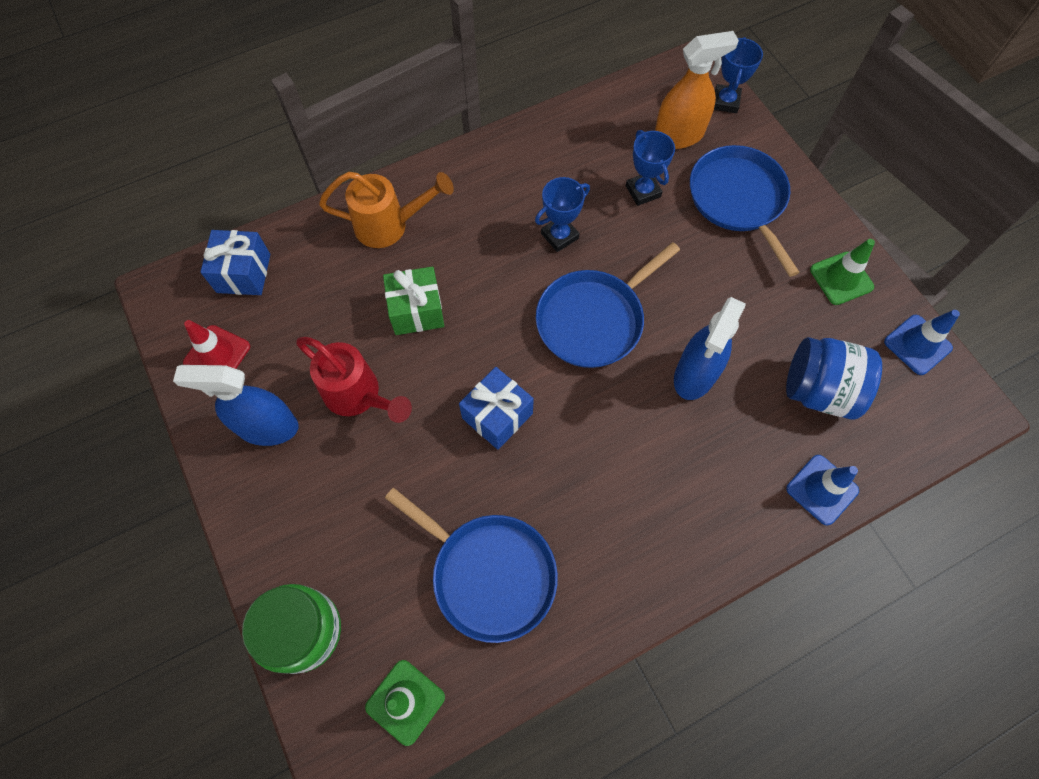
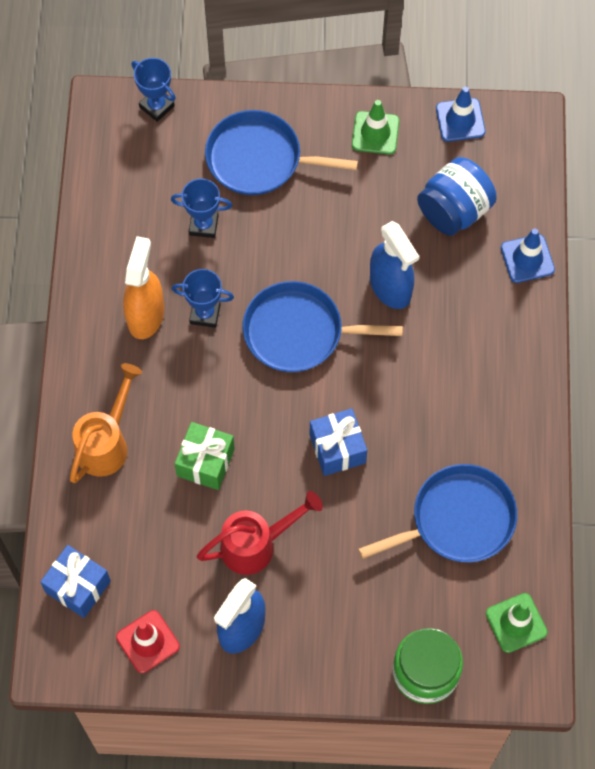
camera: 60 degrees left, 0 degrees up
blue trophy [535,177,590,252] -> blue trophy turned 75 degrees counterclockwise [172,269,234,328]
blue pan [536,242,680,368] -> blue pan turned 105 degrees clockwise [243,281,403,372]
orange spray bottle [655,31,739,149] -> orange spray bottle moved to [123,236,164,339]

